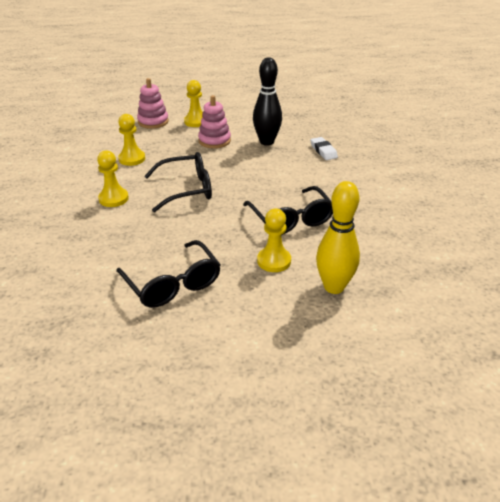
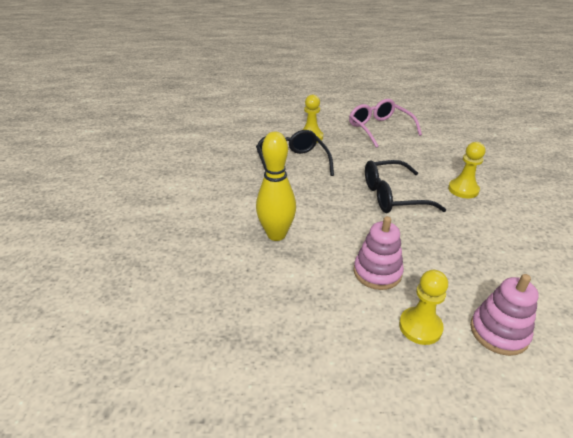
camera: 175 degrees left, 0 degrees up
black glasses [116,240,221,308] -> pink glasses [349,99,422,148]
yellow pawn [118,114,145,166] -> none
black bowling pin [253,57,282,145] -> none
white eraser [310,137,338,160] -> none
yellow bowling pin [316,181,360,294] -> yellow bowling pin moved to [256,132,296,241]

